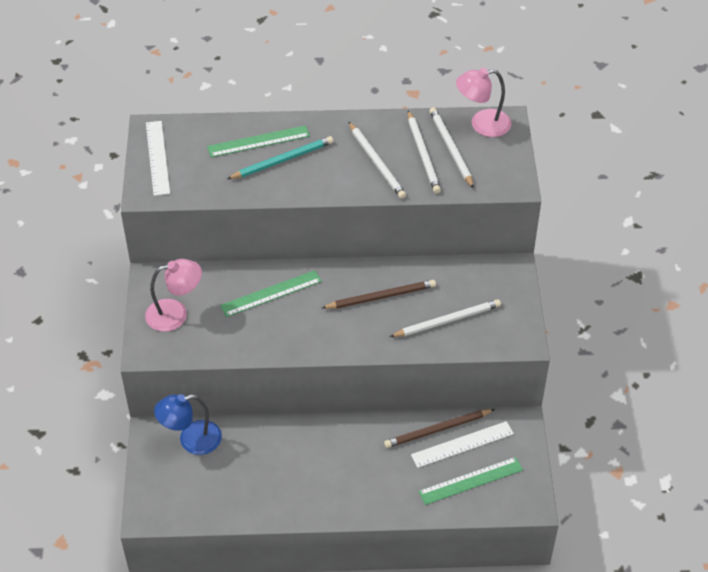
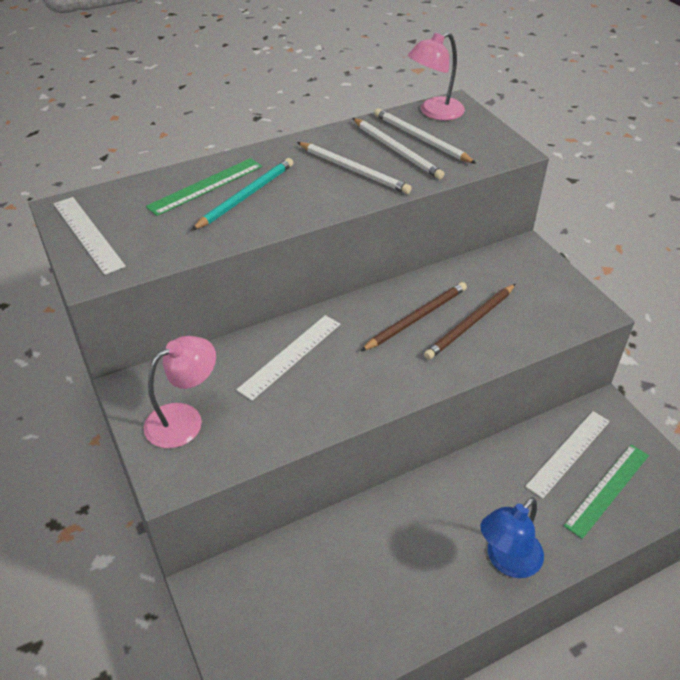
camera: 25 degrees left, 5 degrees down
blue lamp [154,394,222,455] -> blue lamp moved to [480,498,544,578]
green ruler [220,270,322,317] -> white ruler [236,315,340,401]
brown pencil [384,409,495,448] -> brown pencil moved to [424,284,516,360]
white pencil [390,299,501,337] -> none

